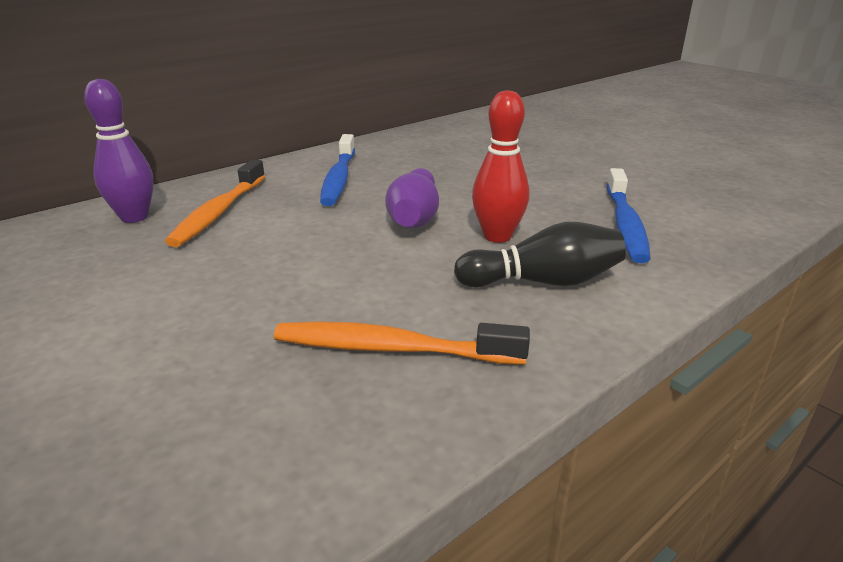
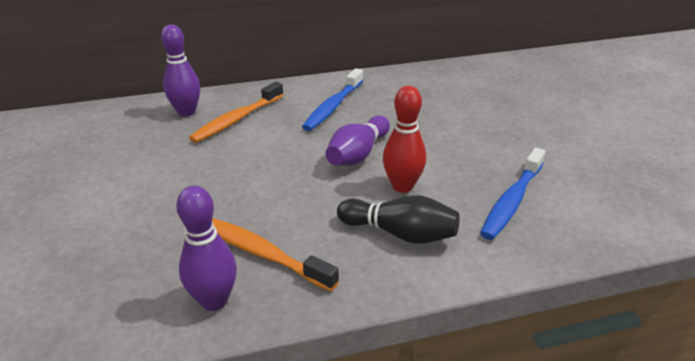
camera: 25 degrees right, 5 degrees up
none -> purple bowling pin [176,186,237,311]

